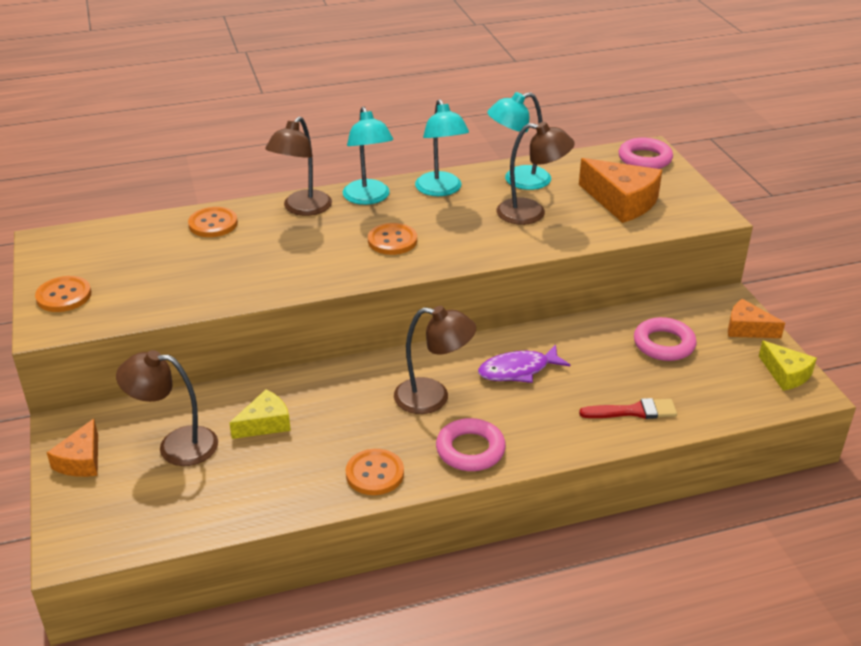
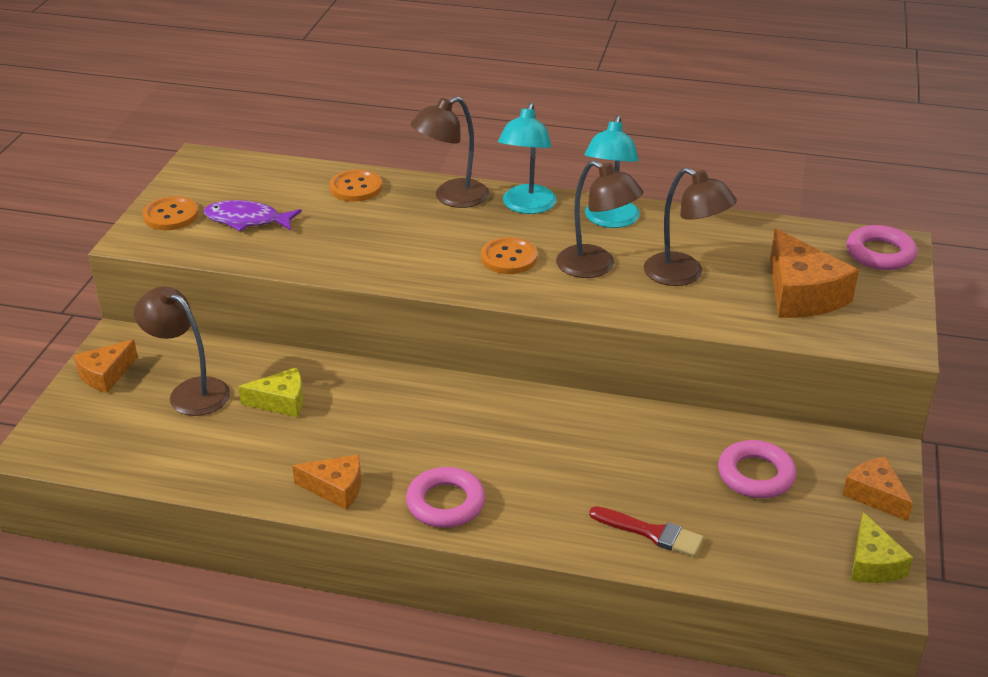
camera: 30 degrees right, 0 degrees up
orange button [346,449,404,495] -> orange cheese [292,454,361,510]
brown lamp [394,306,476,414] -> brown lamp moved to [556,160,643,278]
purple fish [478,344,570,383] -> purple fish moved to [204,200,302,232]
turquoise lamp [487,92,551,190] -> none

